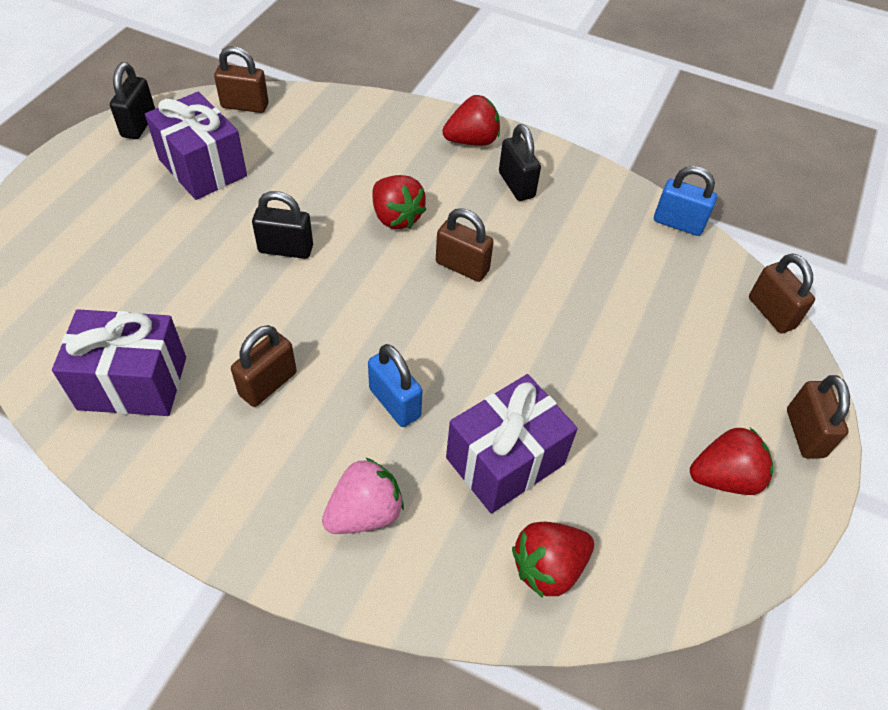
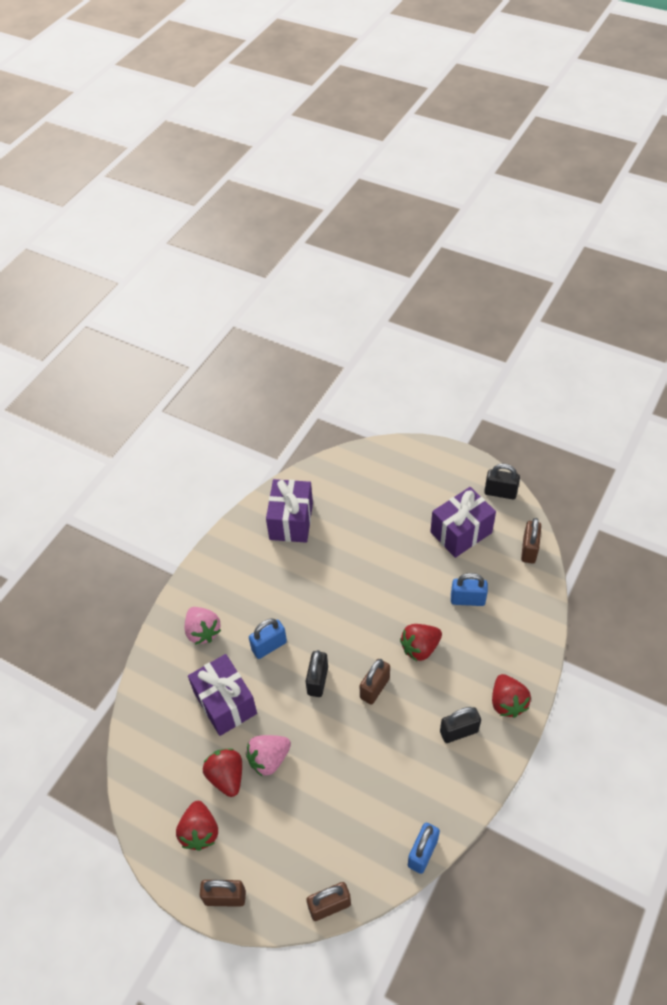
camera: 100 degrees right, 0 degrees up
brown padlock [231,325,297,407] -> none
black padlock [252,191,313,259] -> black padlock moved to [306,650,328,697]
red strawberry [512,522,594,598] -> red strawberry moved to [203,748,242,797]
none -> pink strawberry [246,735,291,777]
none -> blue padlock [451,573,488,606]

